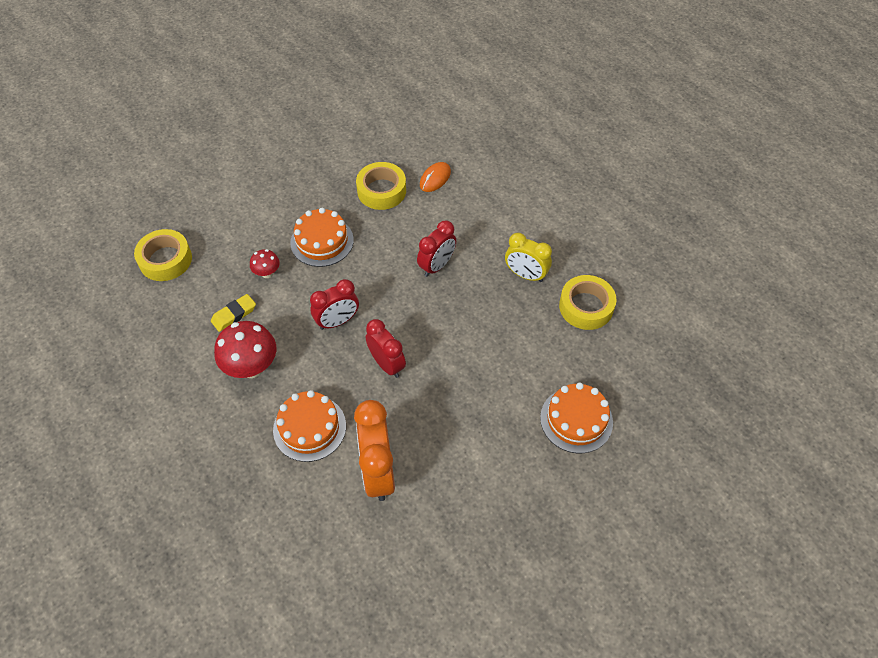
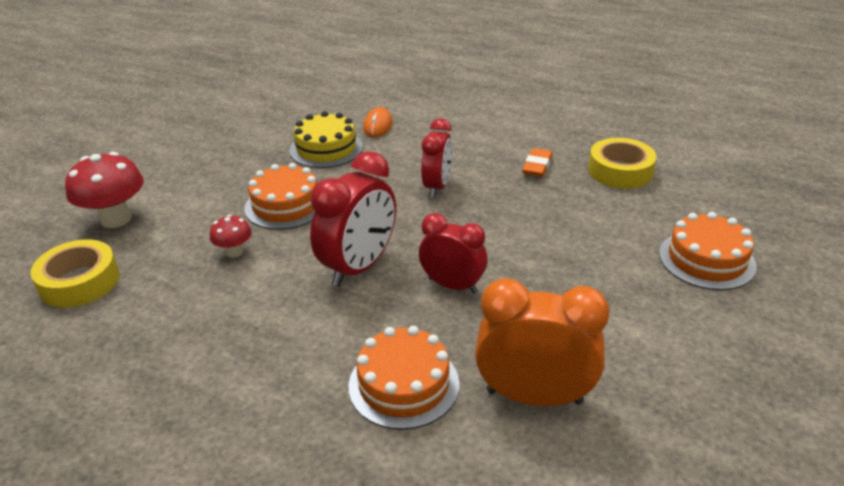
camera: 25 degrees left, 20 degrees down
yellow eraser [211,294,256,332] -> none
red mushroom [214,321,276,378] -> red mushroom moved to [65,152,144,228]
red clock [310,279,359,330] -> red clock [310,151,396,287], size x1.51
orange clock [354,400,395,501] -> orange clock turned 135 degrees clockwise [475,278,610,406]
yellow tape [356,162,406,210] -> yellow cake [290,111,363,168]
yellow clock [505,233,552,282] -> orange eraser [522,148,553,177]

